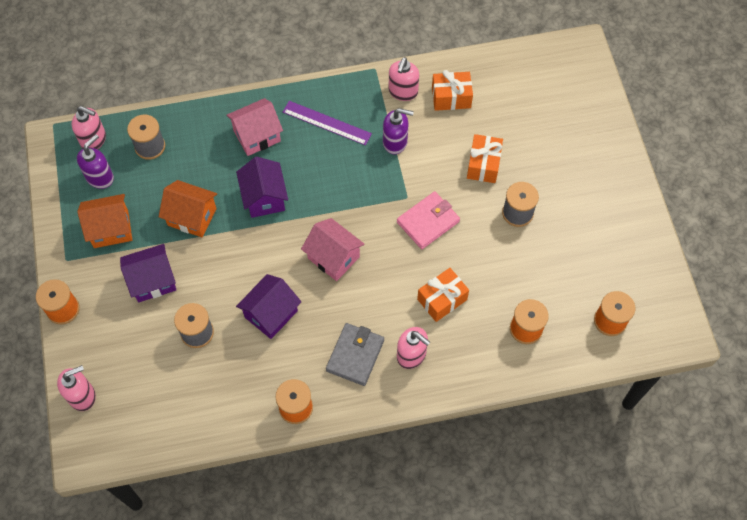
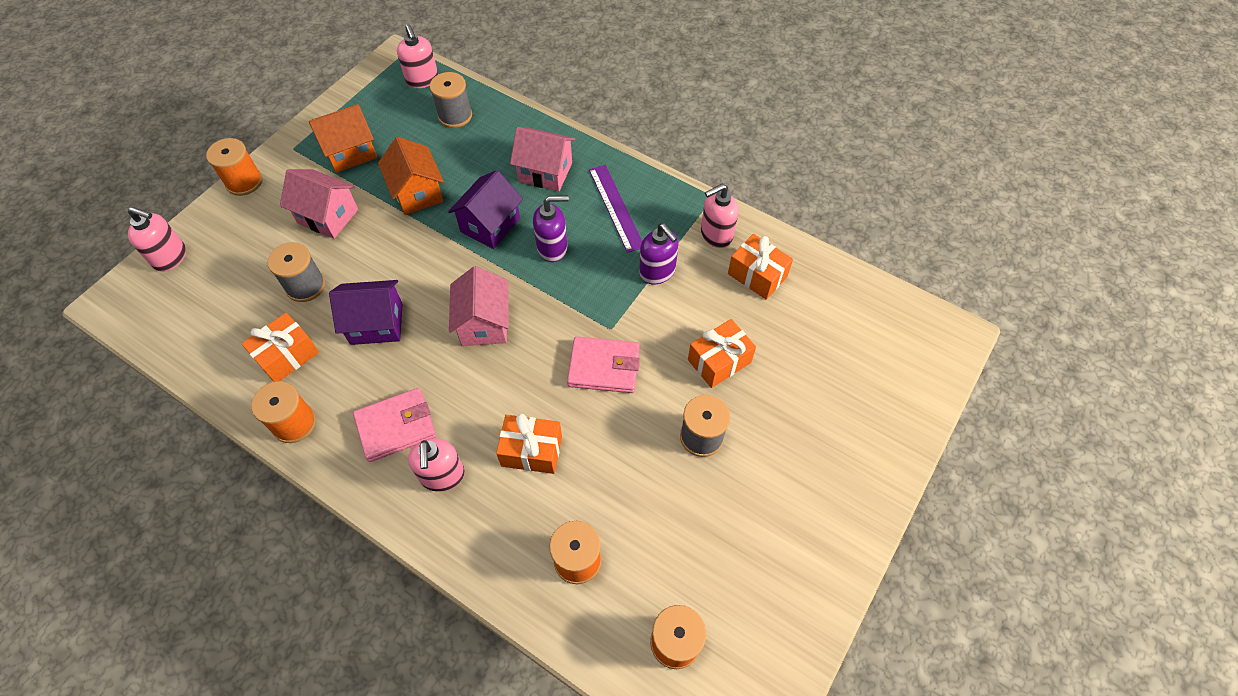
camera: 45 degrees right, 5 degrees down
purple soap dispenser [77,134,114,189] -> purple soap dispenser moved to [533,195,569,262]
orange house [77,194,132,248] -> orange house turned 60 degrees counterclockwise [309,104,377,173]
purple house [120,244,176,302] -> pink house [280,169,358,239]
grey wallet [326,323,384,386] -> pink wallet [353,388,436,462]
none -> orange gift [241,313,319,382]

